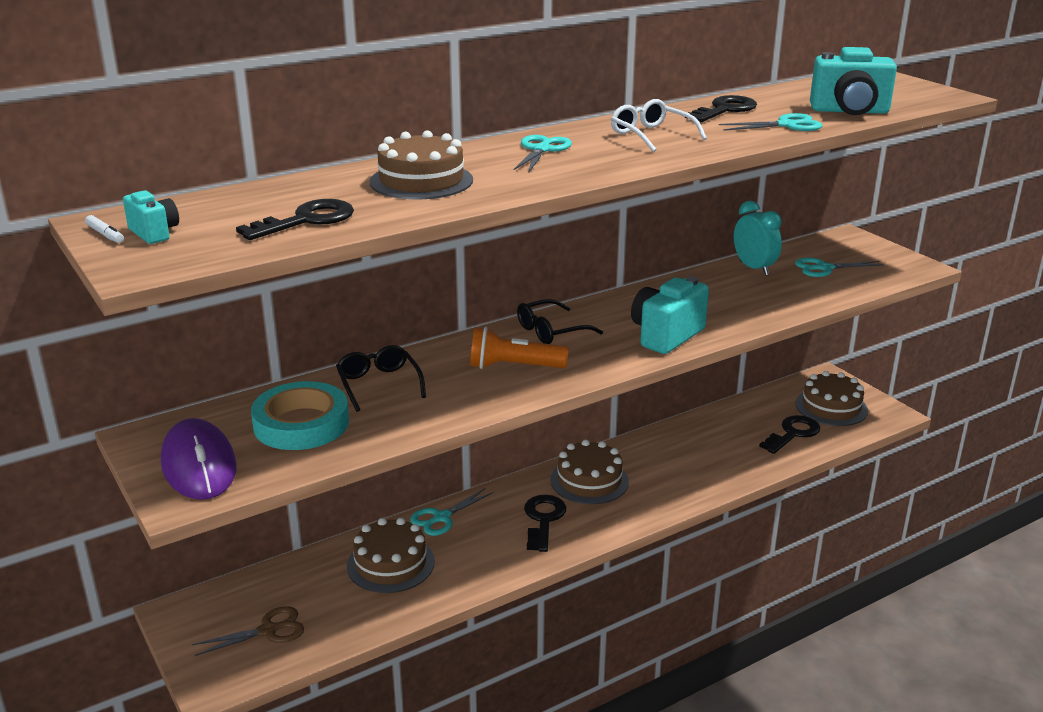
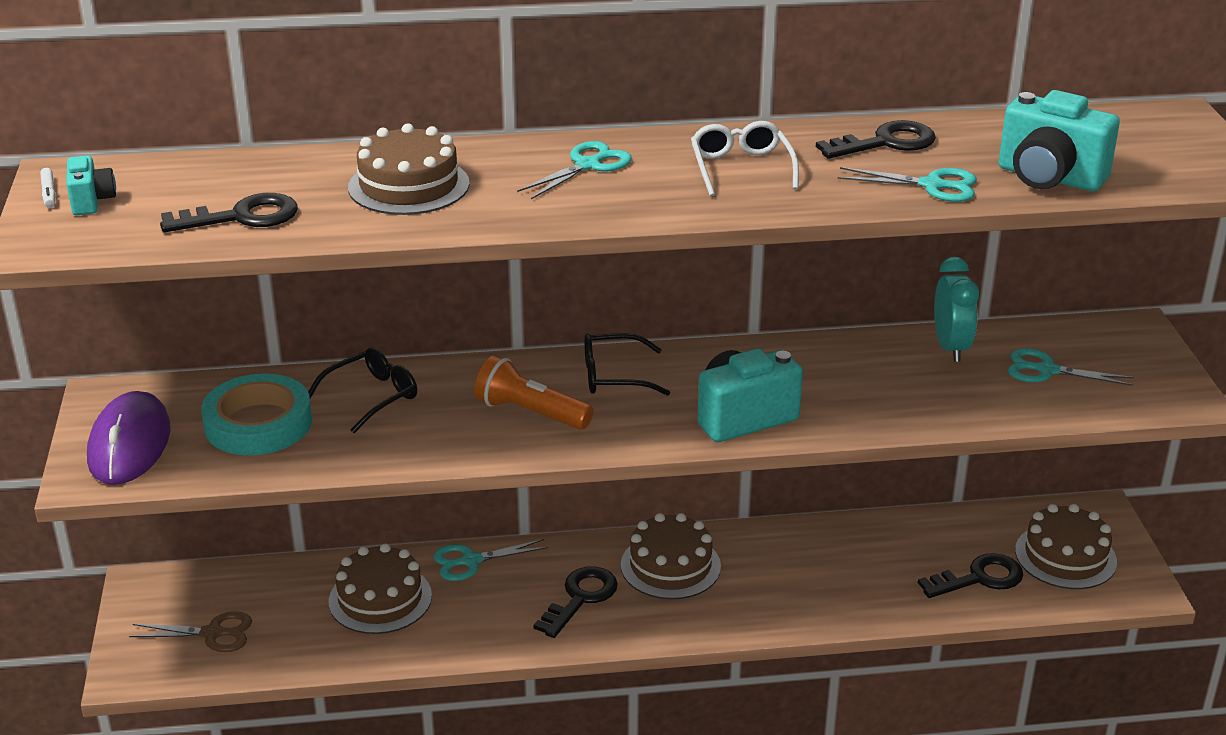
camera: 25 degrees right, 5 degrees up
black glasses [336,345,426,412] -> black glasses turned 45 degrees clockwise [308,347,417,433]

